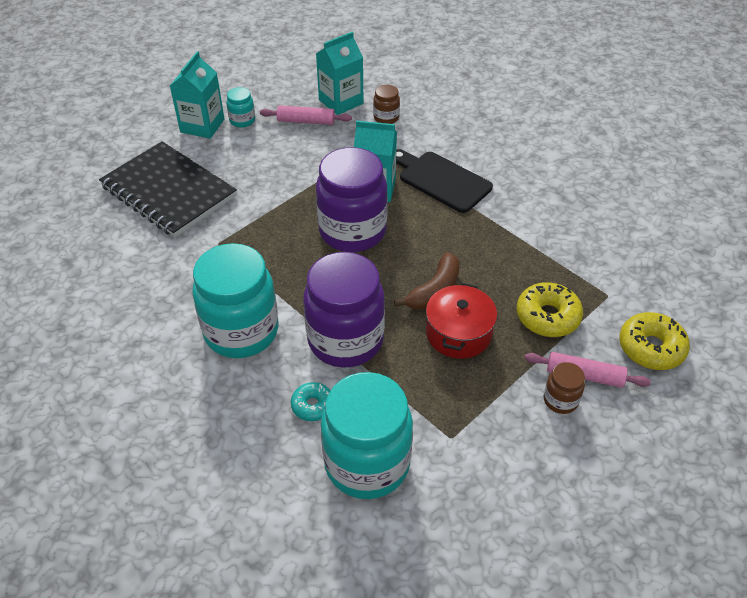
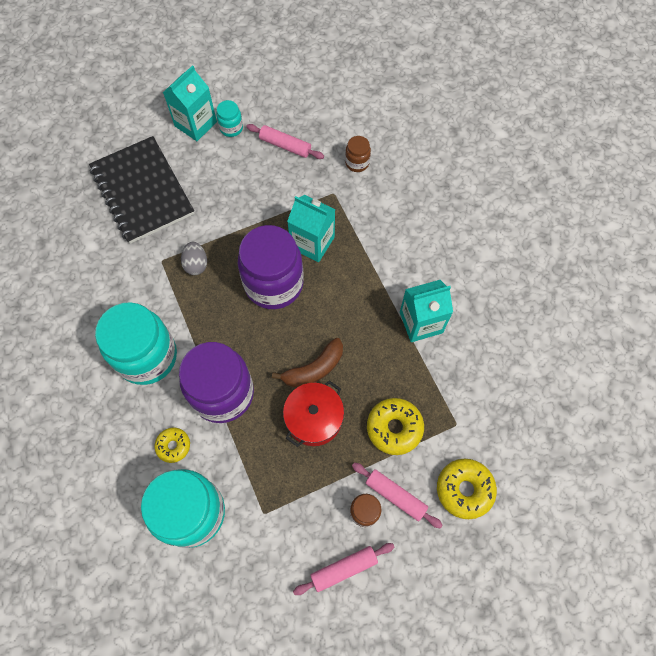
camera: 20 degrees right, 20 degrees up
turquoise donut [291,382,331,421] -> yellow donut [154,428,190,463]
turquoise carton [316,32,363,115] -> turquoise carton moved to [400,280,453,342]
black cutting board [396,149,493,213] -> none
none -> grey egg [181,242,207,275]
none -> pink rolling pin [293,543,394,595]

